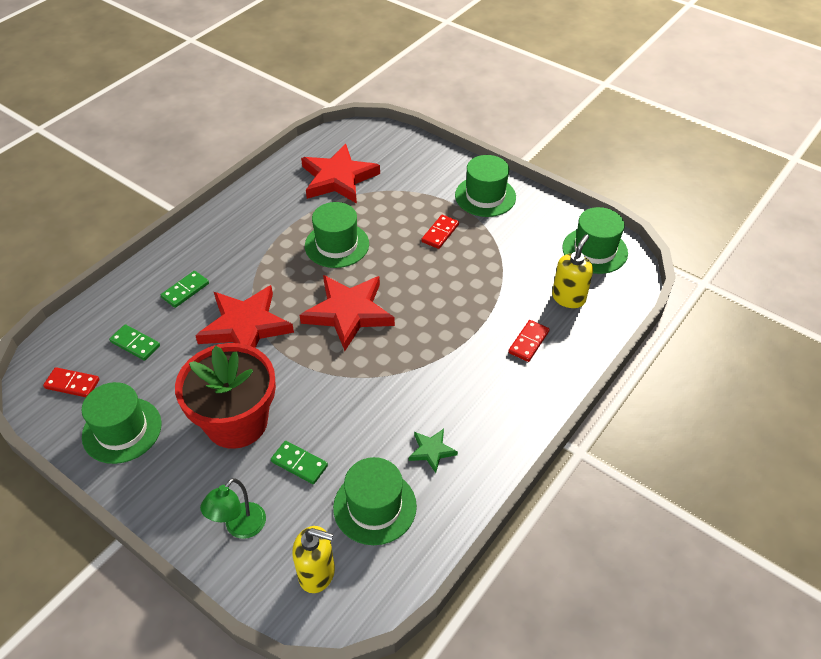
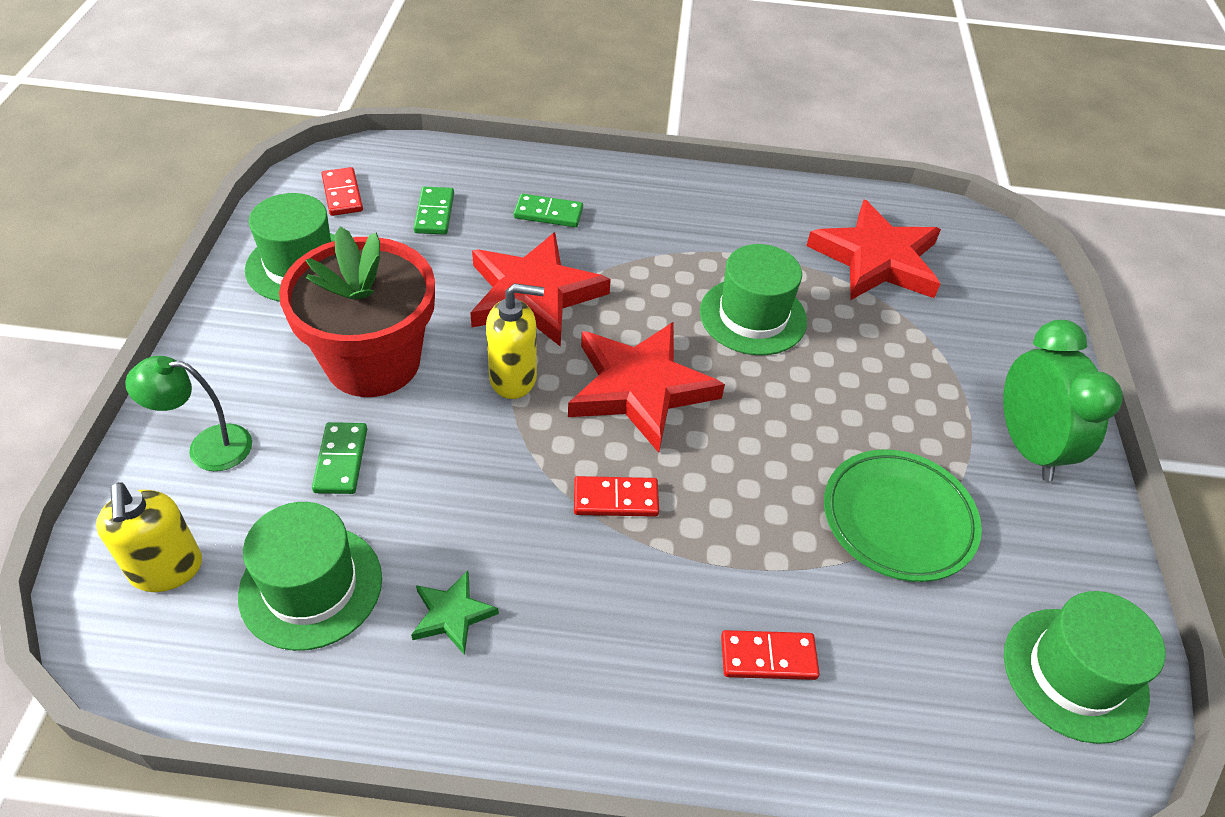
camera: 55 degrees right, 0 degrees up
red domino [421,215,459,249] -> red domino moved to [574,476,659,517]
green hat [455,155,516,217] -> green clock [1003,320,1123,481]
yellow soap dispenser [552,234,593,308] -> yellow soap dispenser moved to [486,283,544,399]
none -> green plate [824,449,982,582]

